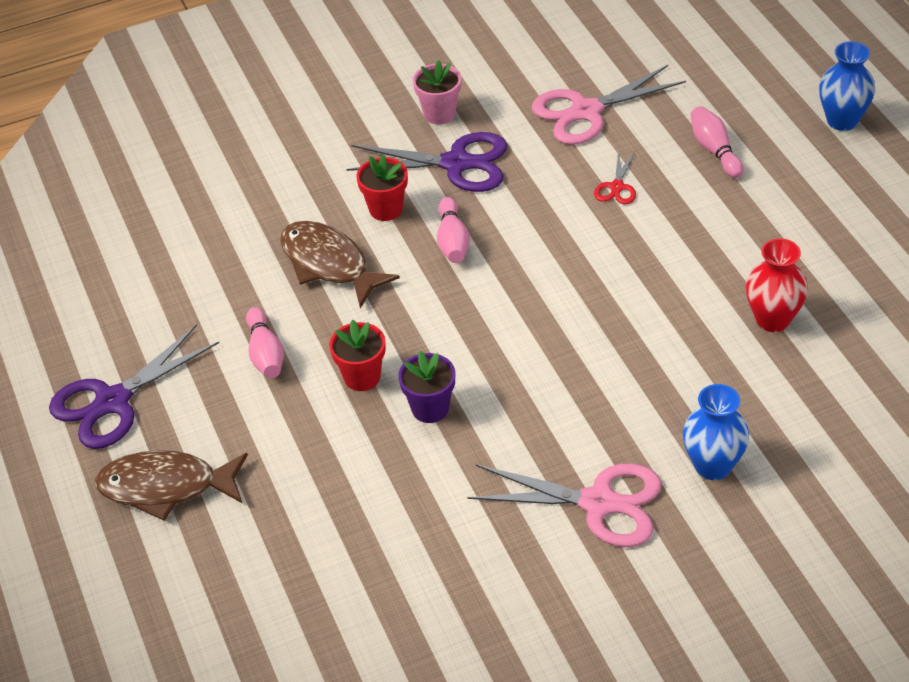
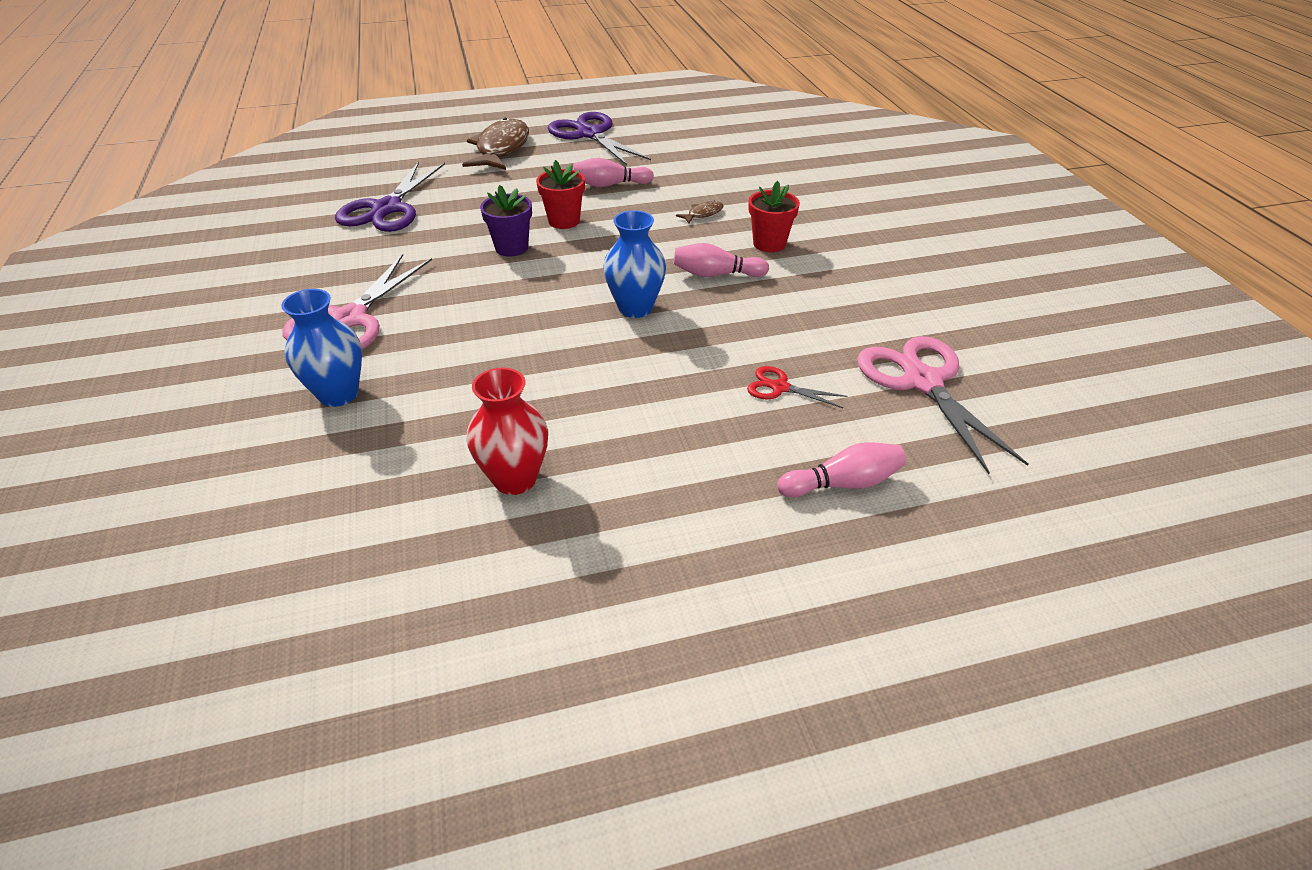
camera: 95 degrees right, 5 degrees down
brown fish [280,221,400,308] -> brown fish [676,200,723,224], size x0.43
purple scissors [346,132,507,192] -> purple scissors moved to [335,162,445,232]
pink flower pot [413,60,461,124] -> none
blue vase [819,41,875,131] -> blue vase moved to [603,210,666,318]

